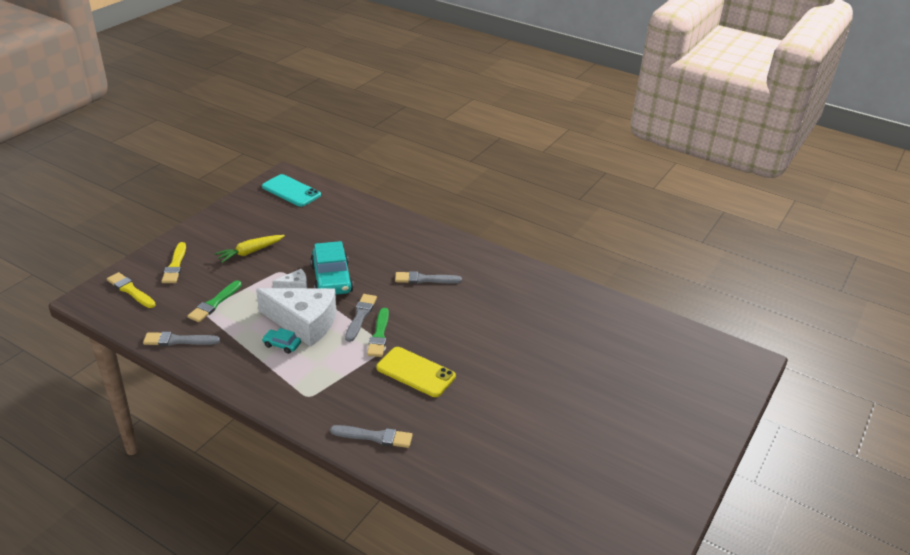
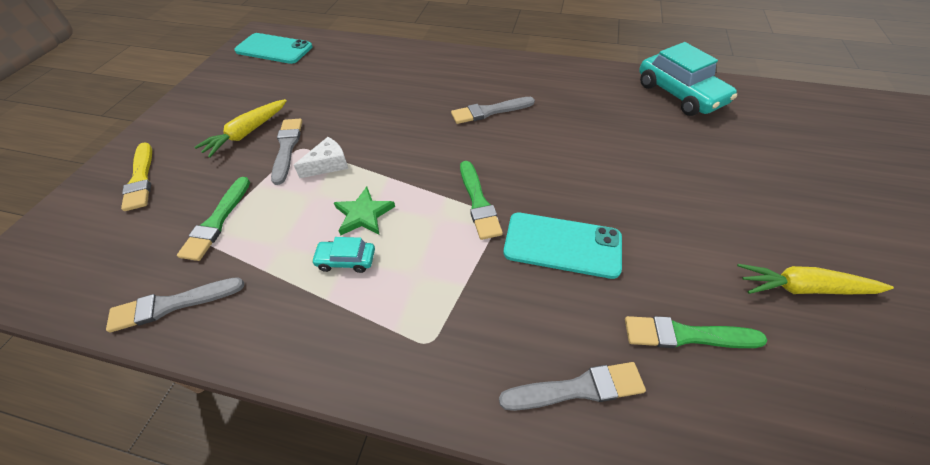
camera: 15 degrees left, 15 degrees up
yellow brush [107,272,156,308] -> none
white cheese [256,288,336,347] -> green star [334,187,395,235]
turquoise car [310,241,354,295] -> turquoise car moved to [639,42,737,116]
grey brush [345,294,377,342] -> grey brush moved to [271,119,302,185]
yellow phone [376,347,456,397] -> turquoise phone [504,213,622,279]
none -> green brush [625,316,768,348]
none -> yellow carrot [737,264,894,294]

